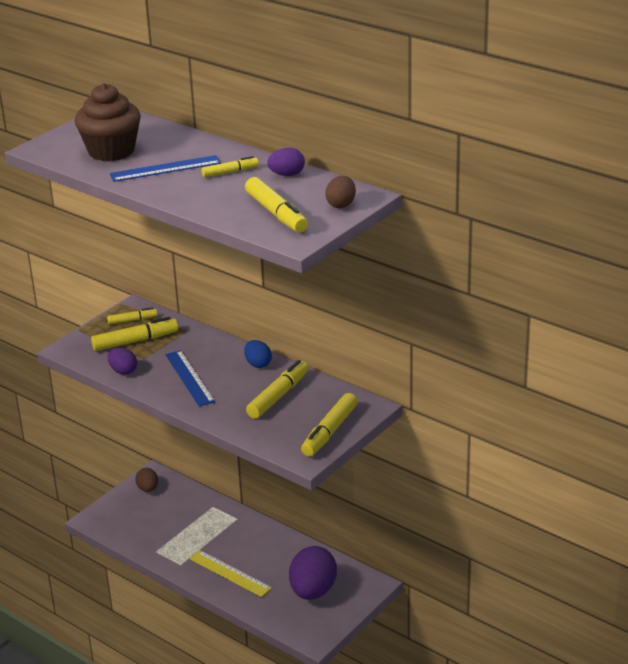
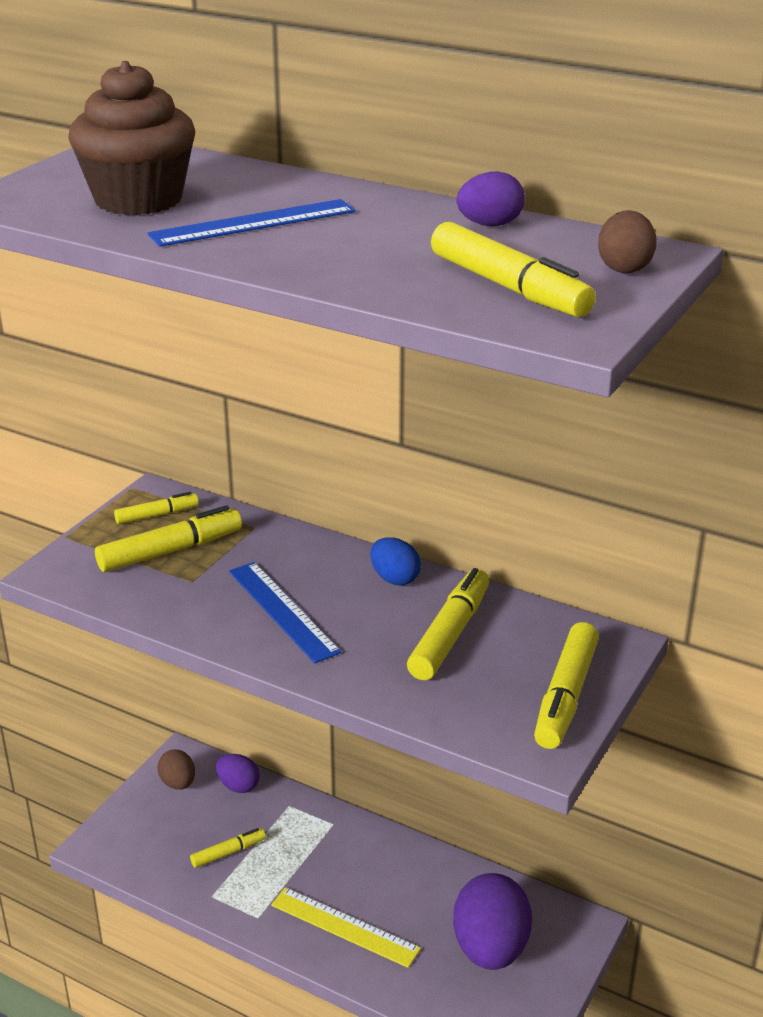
camera: 10 degrees left, 0 degrees up
purple egg [108,348,137,375] -> purple egg moved to [216,754,260,793]
yellow marker [201,156,259,178] -> yellow marker moved to [190,828,266,868]

